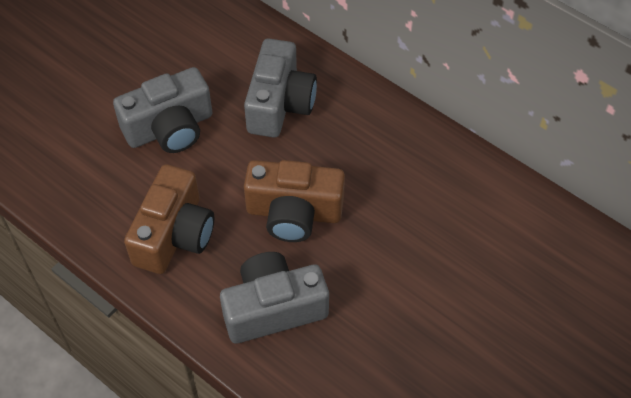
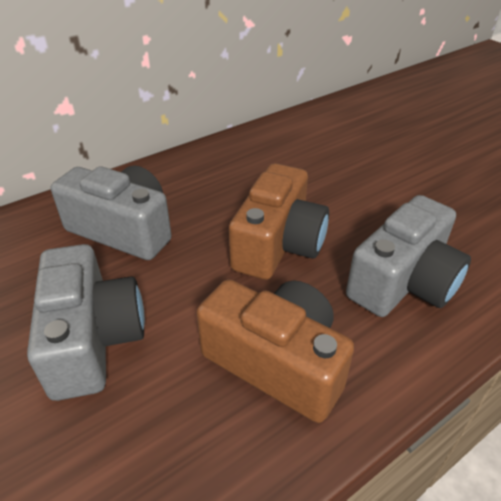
camera: 75 degrees left, 15 degrees down
grey camera [220,252,329,344] -> grey camera turned 135 degrees counterclockwise [346,195,471,317]

